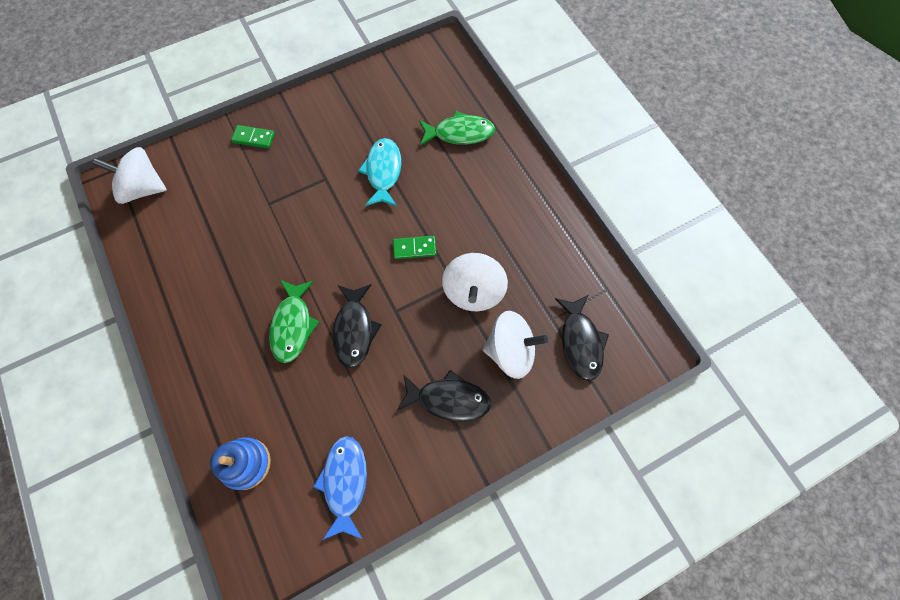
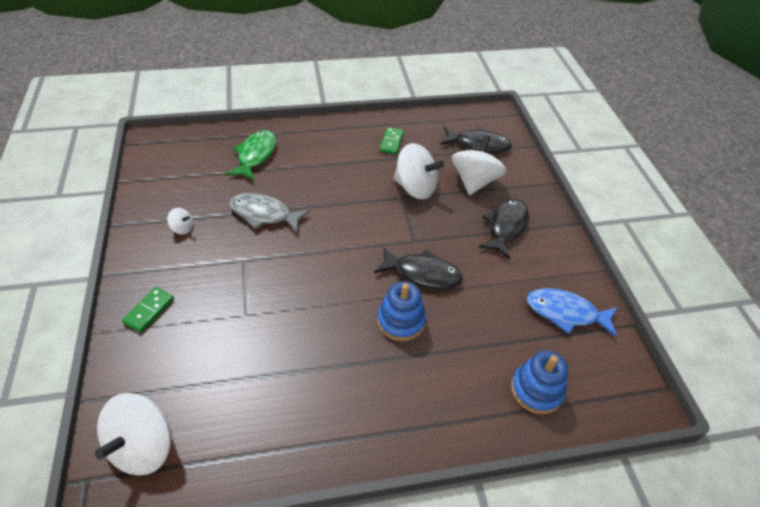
camera: 75 degrees left, 20 degrees down
green fish [269,280,319,363] -> blue stacking toy [377,281,426,341]
turquoise fish [358,138,401,206] -> grey fish [229,193,310,233]
green domino [393,236,437,259] -> green domino moved to [379,127,404,154]
none -> white spinning top [167,208,193,235]

